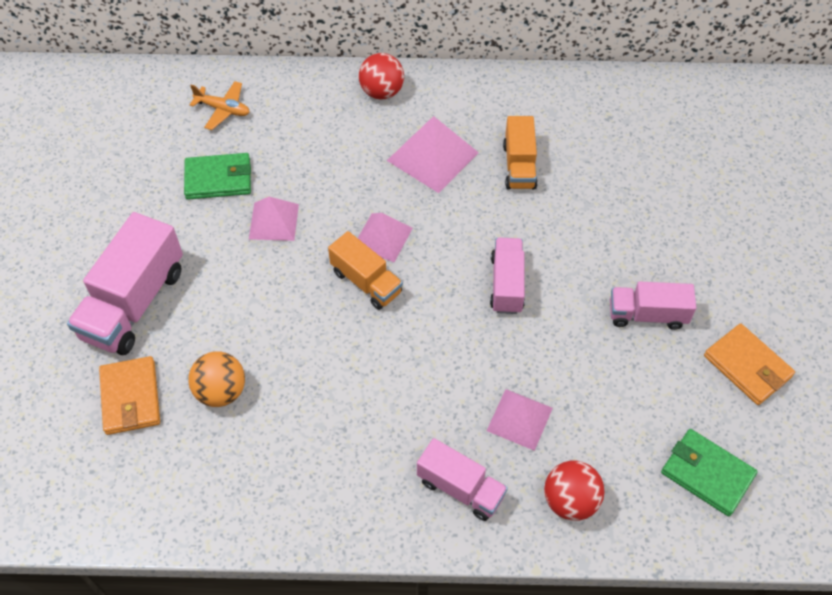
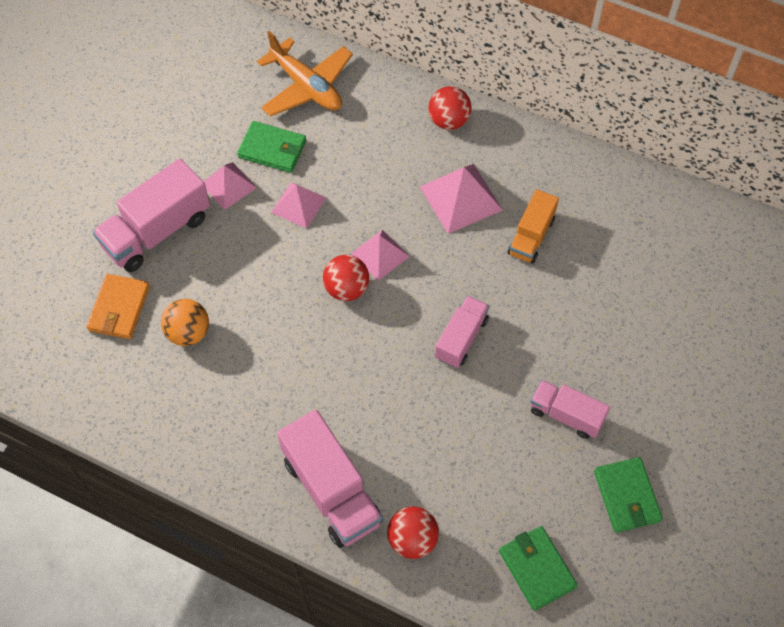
camera: 25 degrees right, 5 degrees up
orange plane [190,81,250,130] -> orange plane [257,31,353,117], size x1.80
orange truck [328,231,403,310] -> red ball [323,255,369,301]
pink truck [417,438,508,521] -> pink truck [277,410,383,548], size x1.65
pink pyramid [487,389,553,451] -> pink pyramid moved to [204,162,257,210]
orange wallet [704,323,795,405] -> green wallet [594,457,663,533]

